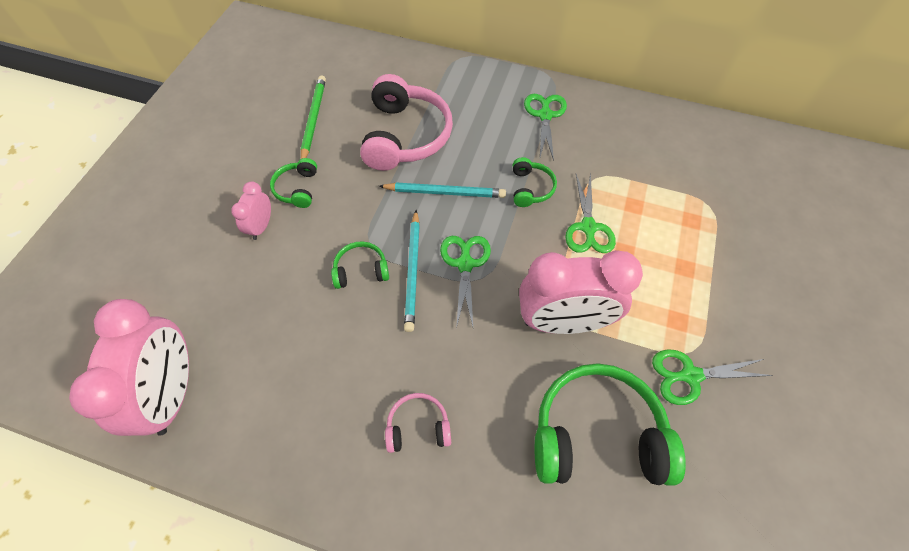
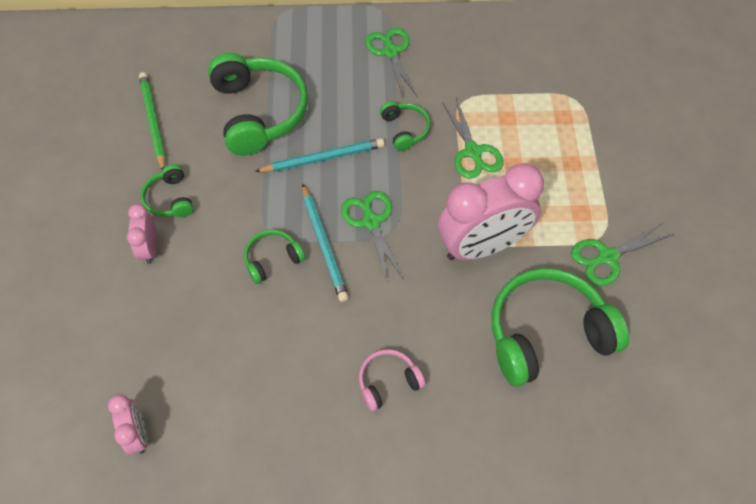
camera: 20 degrees left, 0 degrees up
pink clock [69,299,189,436] -> pink clock [108,394,148,455], size x0.48
pink headphones [360,74,453,171] -> green headphones [208,53,308,156]

